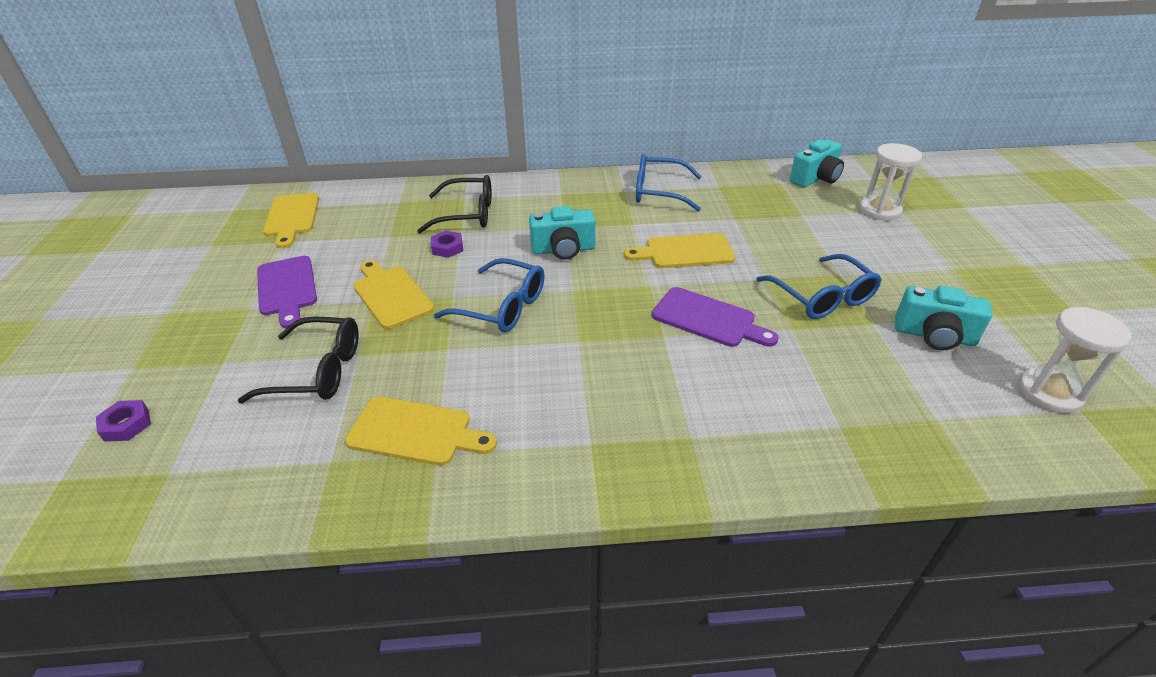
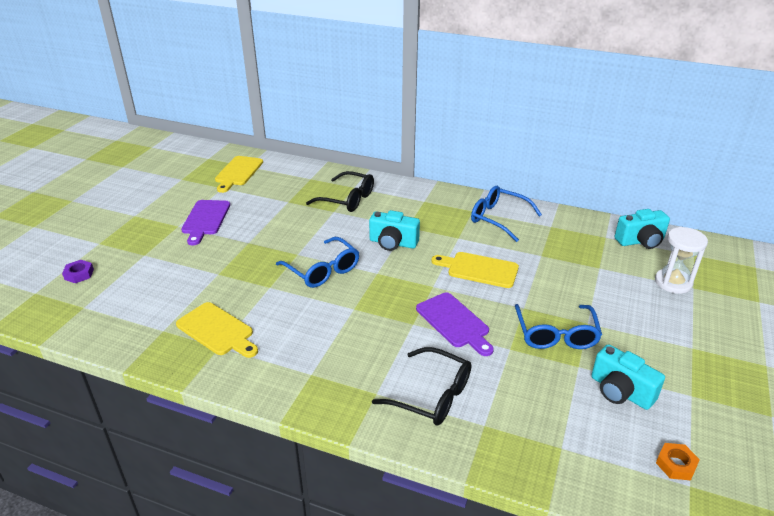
camera: 25 degrees right, 5 degrees down
black glasses [238,316,359,403] -> black glasses moved to [372,347,471,426]
yellow cutting board [354,260,434,329] -> none
purple nut [431,231,463,258] -> none
white hourglass [1019,307,1132,414] -> orange nut [656,443,700,480]

